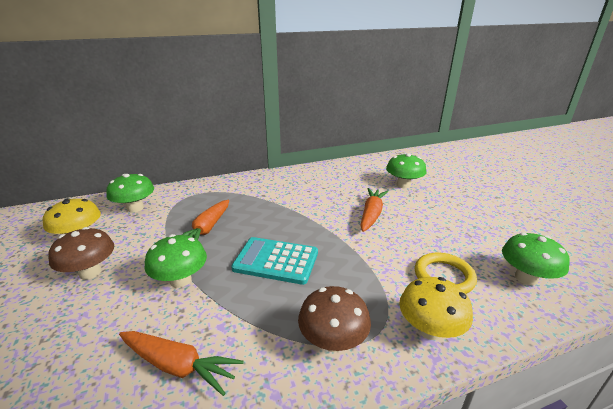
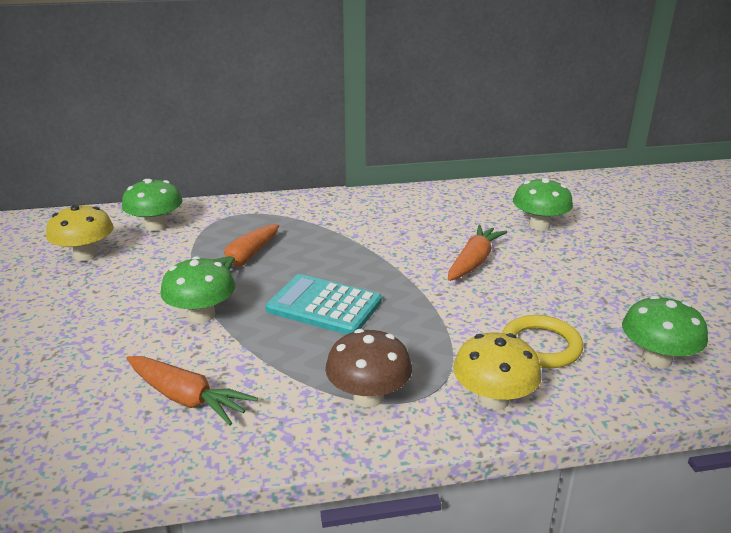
camera: 10 degrees right, 0 degrees up
brown mushroom [48,227,114,279] -> none

